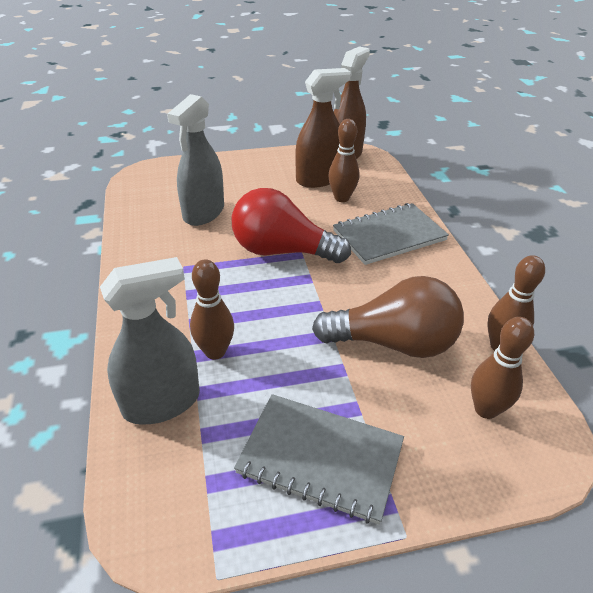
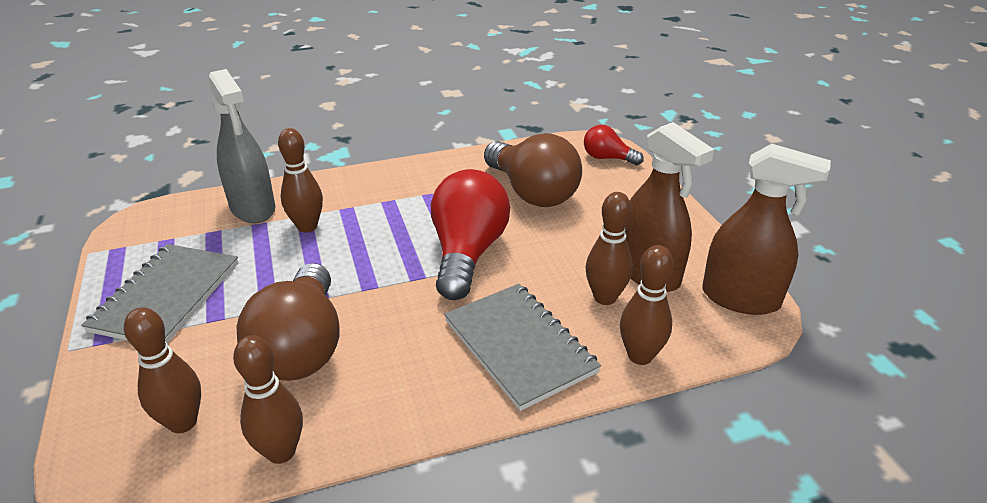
camera: 85 degrees right, 5 degrees down
grey spray bottle [167,94,224,226] -> brown light bulb [484,133,582,207]
none -> red light bulb [584,125,644,165]
none -> brown bowling pin [620,245,673,365]

